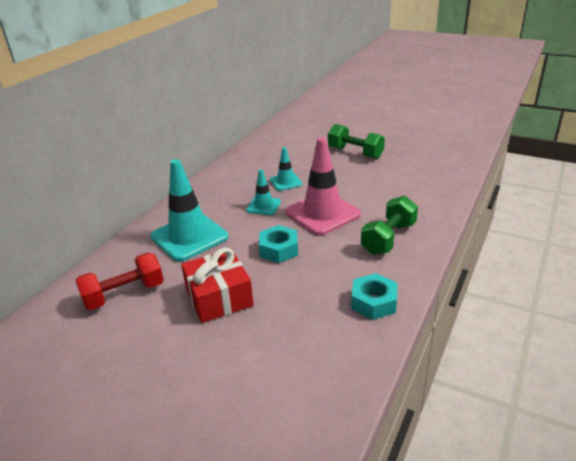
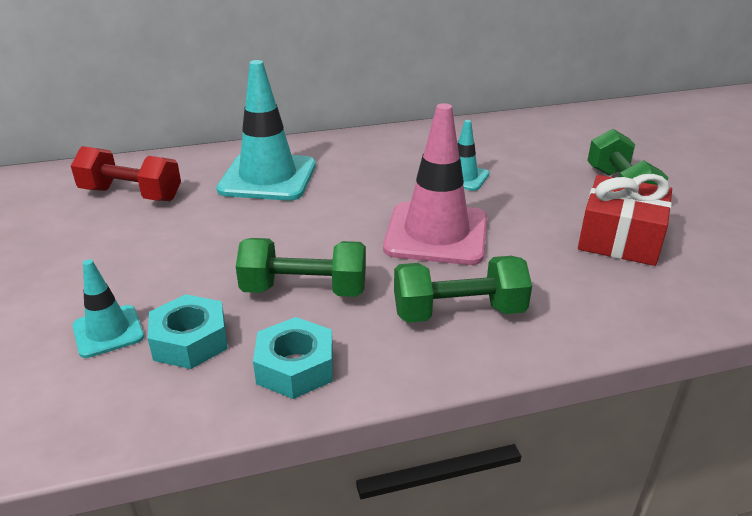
camera: 45 degrees right, 0 degrees up
red gift [181,247,254,323] -> red gift moved to [578,174,672,266]
turquoise traffic cone [246,169,281,215] -> turquoise traffic cone moved to [72,259,144,358]
turquoise nut [259,225,298,263] -> turquoise nut moved to [148,294,228,369]
none -> green dumbbell [236,238,366,297]

